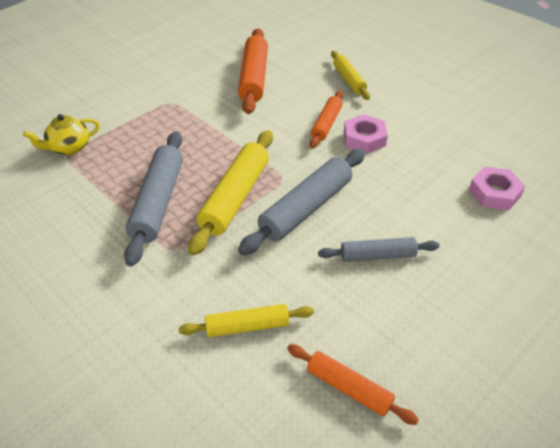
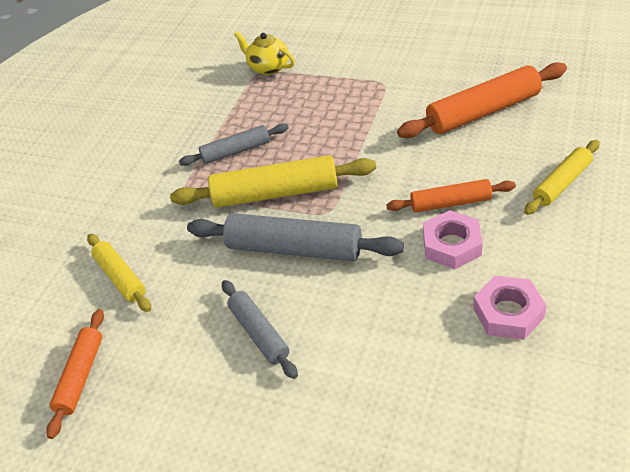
camera: 70 degrees right, 0 degrees up
grey rolling pin [124,131,183,266] -> grey rolling pin [179,124,289,166], size x0.60
pink nut [469,166,525,210] -> pink nut moved to [473,276,547,340]

